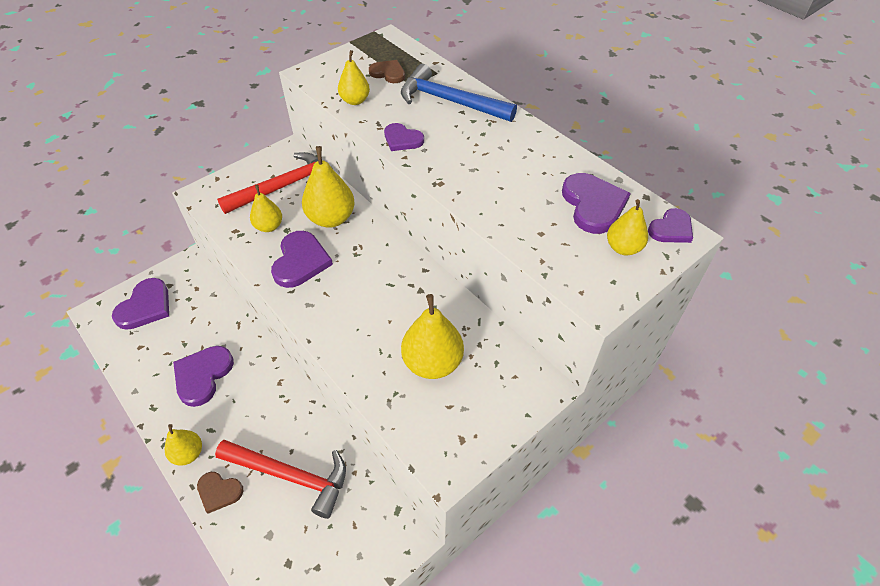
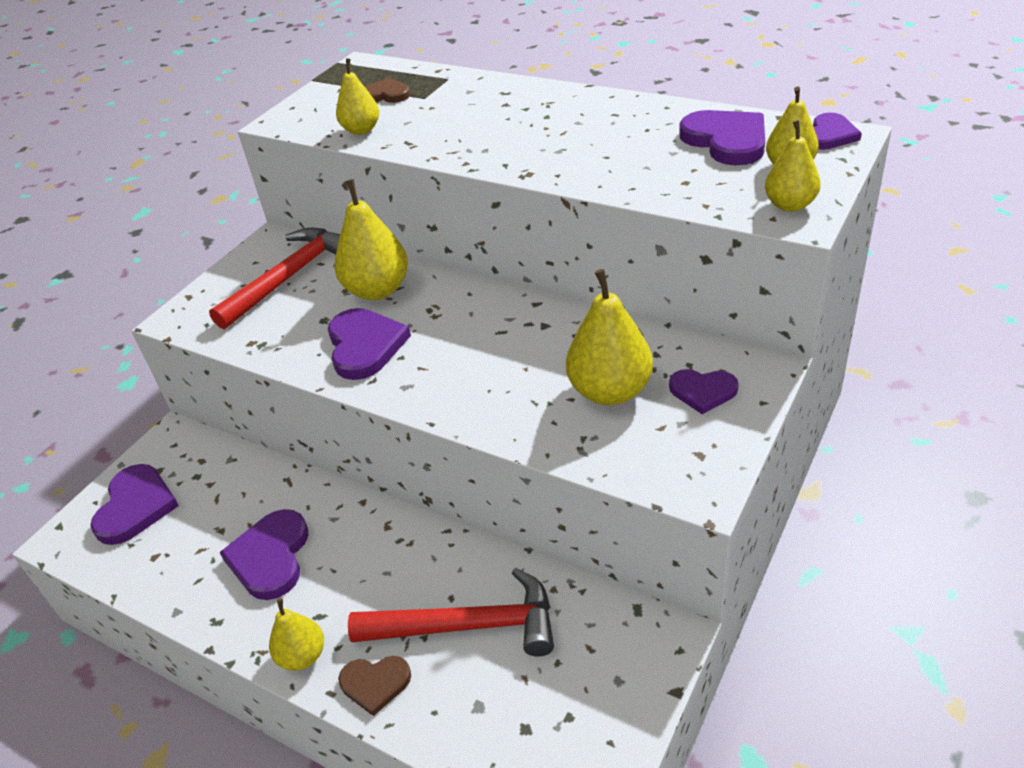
camera: 15 degrees left, 10 degrees down
yellow pear [250,185,282,232] -> yellow pear moved to [765,120,821,212]
purple heart [384,123,424,151] -> purple heart moved to [669,369,739,414]
blue hammer [401,64,517,122] -> none

